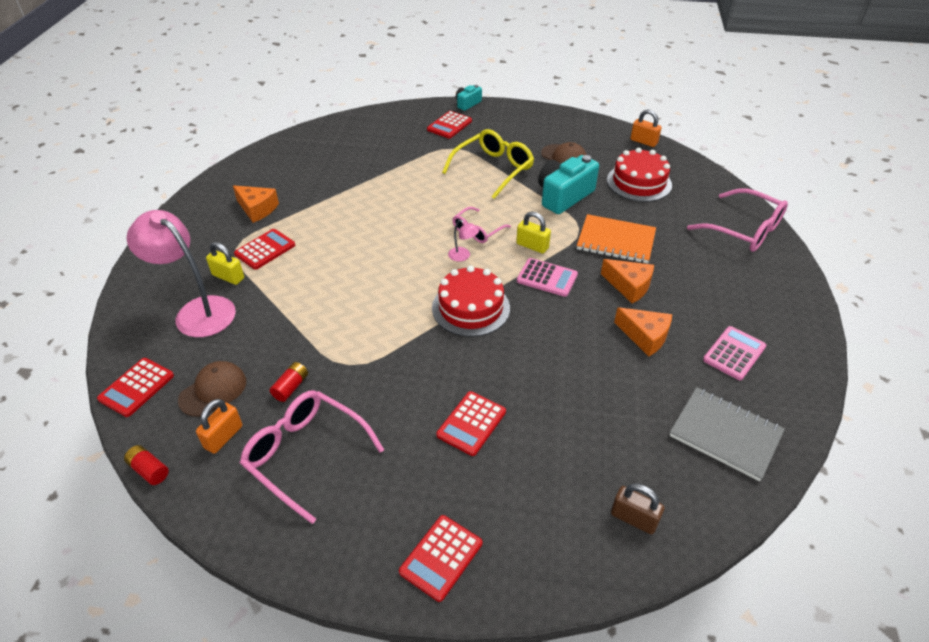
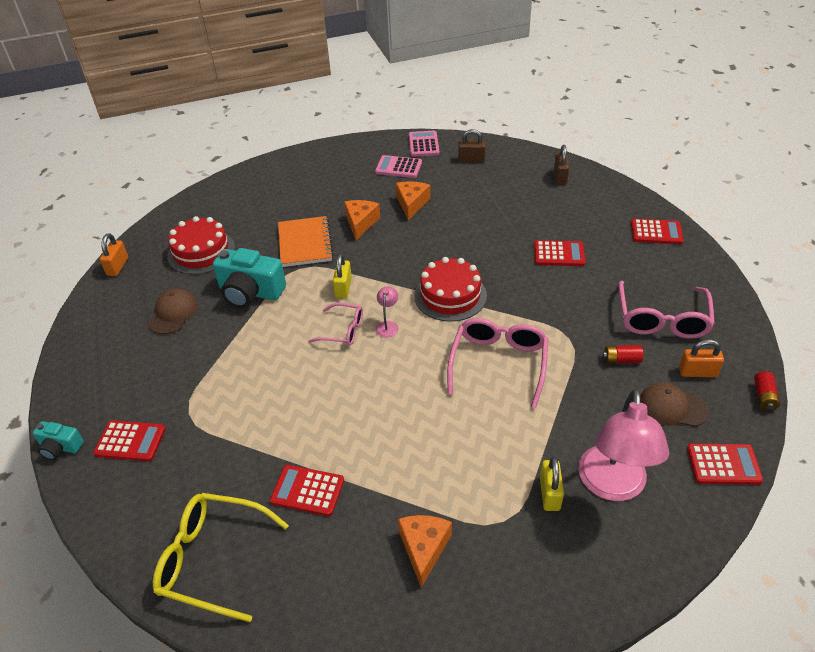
camera: 115 degrees left, 0 degrees up
red calculator [234,229,295,270] -> red calculator moved to [270,465,344,516]
yellow glasses [442,129,534,199] -> yellow glasses moved to [153,493,289,622]
pink calculator [517,258,578,297] -> pink calculator moved to [409,131,440,157]
grey notebook [669,387,785,481] -> brown padlock [458,129,486,163]
pink glasses [687,188,788,252] -> pink glasses moved to [447,318,548,408]

